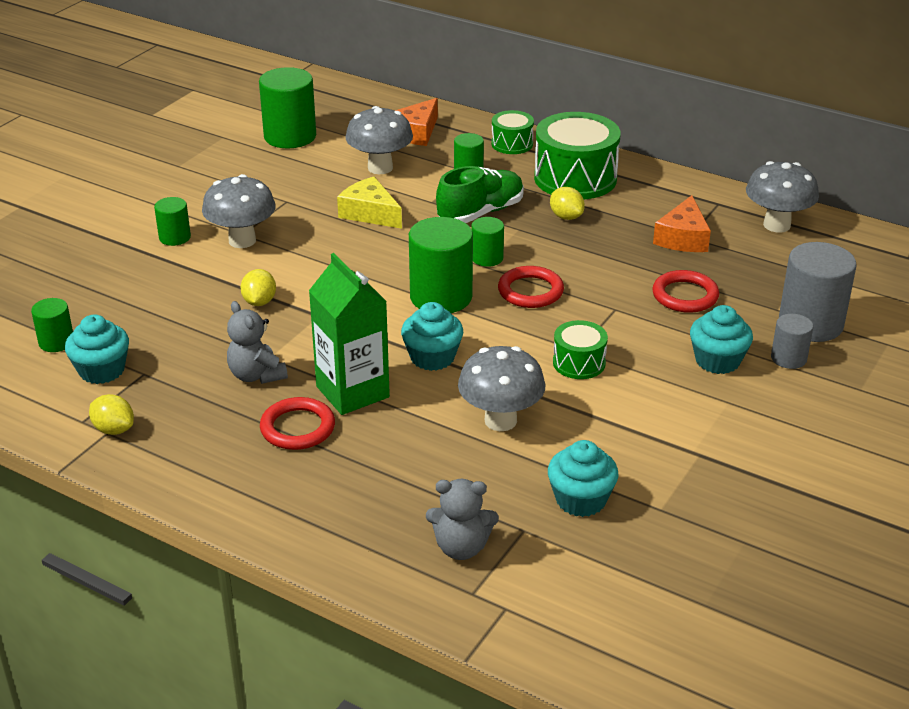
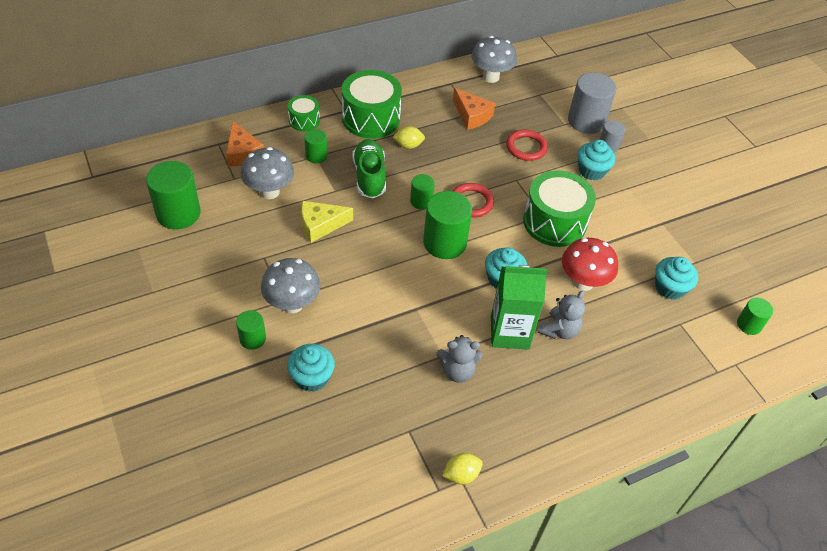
camera: 60 degrees left, 15 degrees up
green cylinder [31,298,73,352] -> green cylinder moved to [737,298,773,335]
turquoise cupcake [65,314,129,384] -> turquoise cupcake moved to [287,344,335,392]
yellow lemon [241,269,276,306] -> none
red ring [260,397,335,450] -> none
grey teddy bear [426,479,499,560] -> grey teddy bear moved to [538,290,585,339]
grey mushroom [458,346,546,431] -> red mushroom [562,238,618,291]
green drum [553,320,608,379] -> green drum [523,171,596,247], size x1.90

